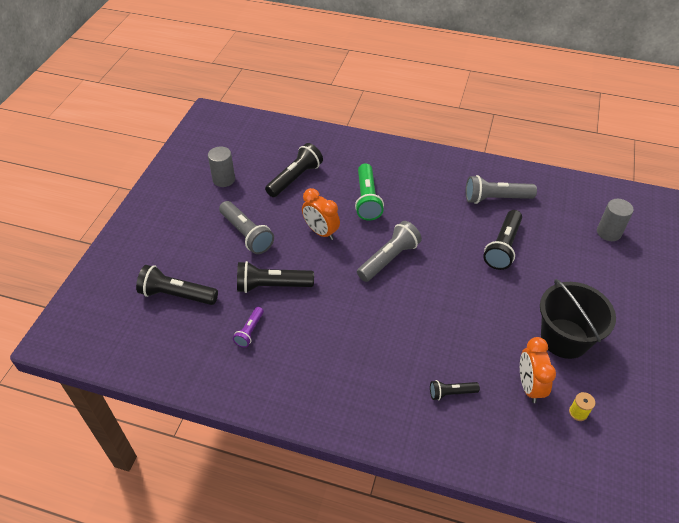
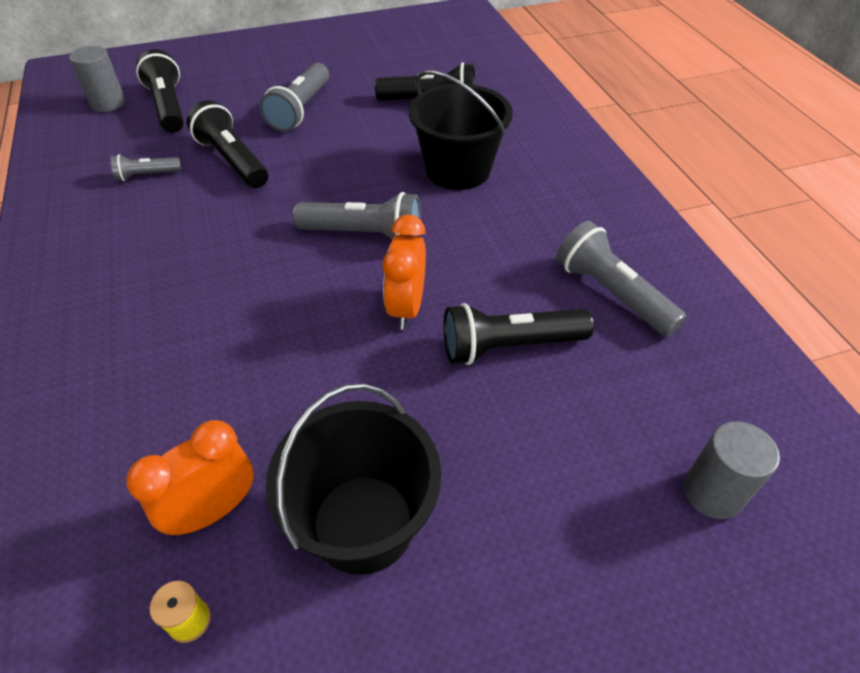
camera: 55 degrees right, 0 degrees up
grey cylinder [208,146,235,187] -> grey cylinder moved to [69,46,125,112]
purple flashlight [233,307,264,347] -> grey flashlight [111,154,181,181]
orange clock [302,188,340,240] -> orange clock moved to [382,215,426,330]
green flashlight [355,163,384,221] -> black bucket [409,70,513,190]
black flashlight [430,380,480,400] -> none

